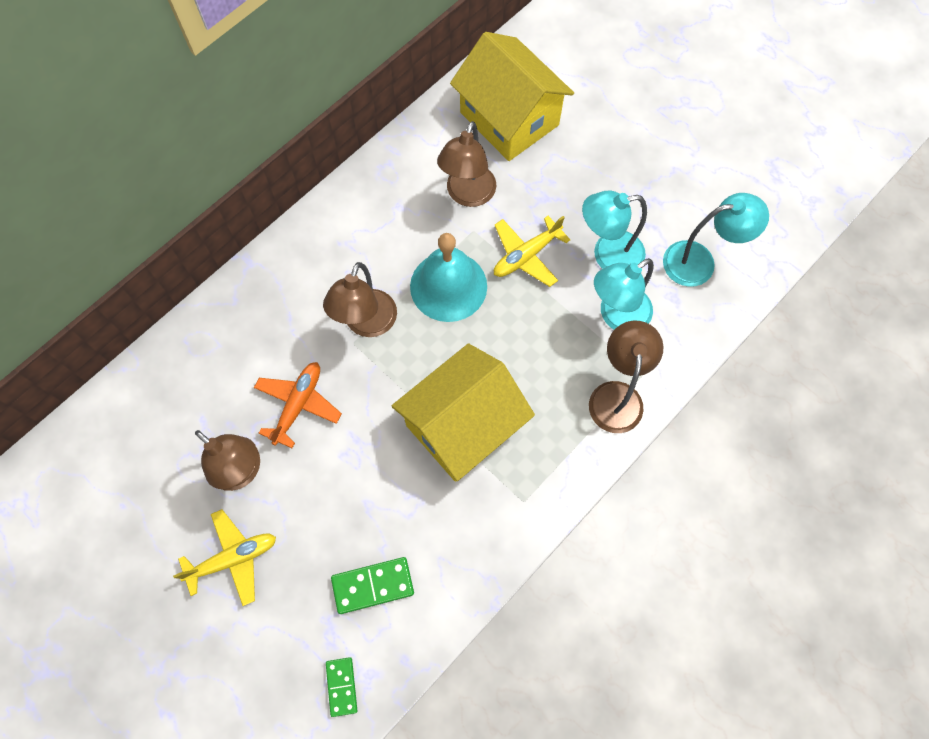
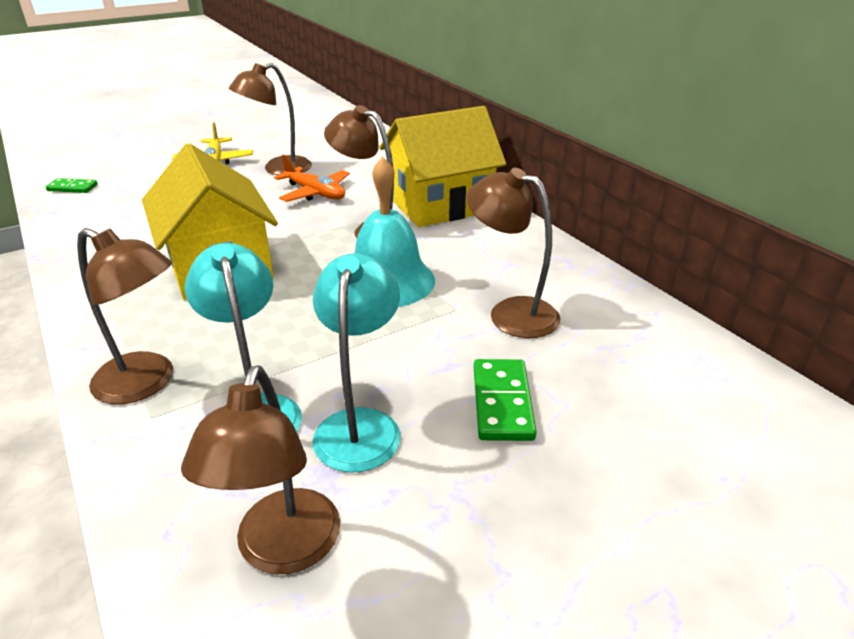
camera: 105 degrees right, 35 degrees down
green domino [331,557,414,614] -> green domino moved to [474,359,537,441]
yellow house [450,32,574,161] -> yellow house moved to [379,106,506,227]
yellow plane [494,216,571,287] -> none
turquoise lamp [663,193,769,287] -> brown lamp [181,365,340,574]

